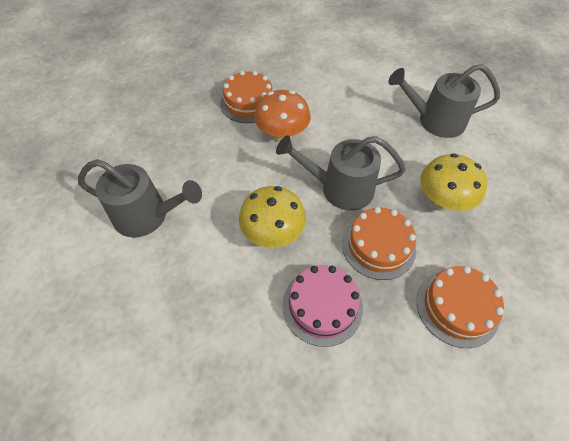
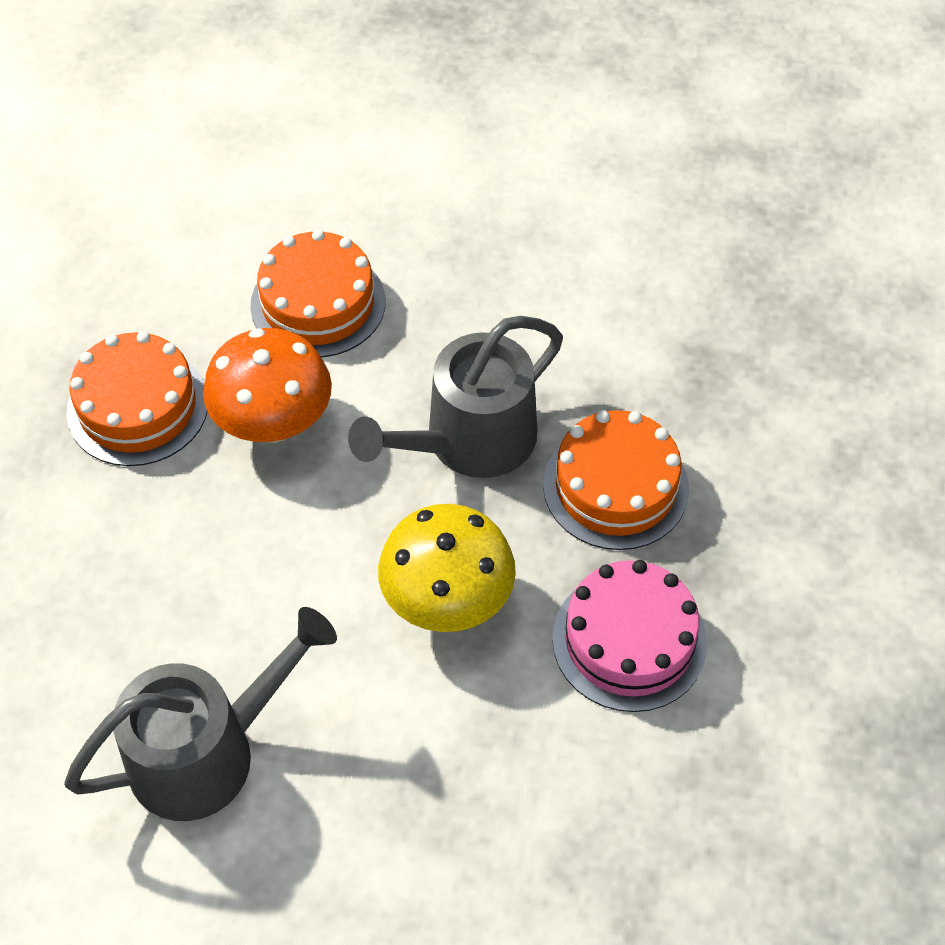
camera: 45 degrees left, 0 degrees up
grey watering can [388,64,500,138] -> none
orange cake [417,266,504,348] -> orange cake moved to [250,229,385,358]
yellow mushroom [420,153,488,211] -> none

